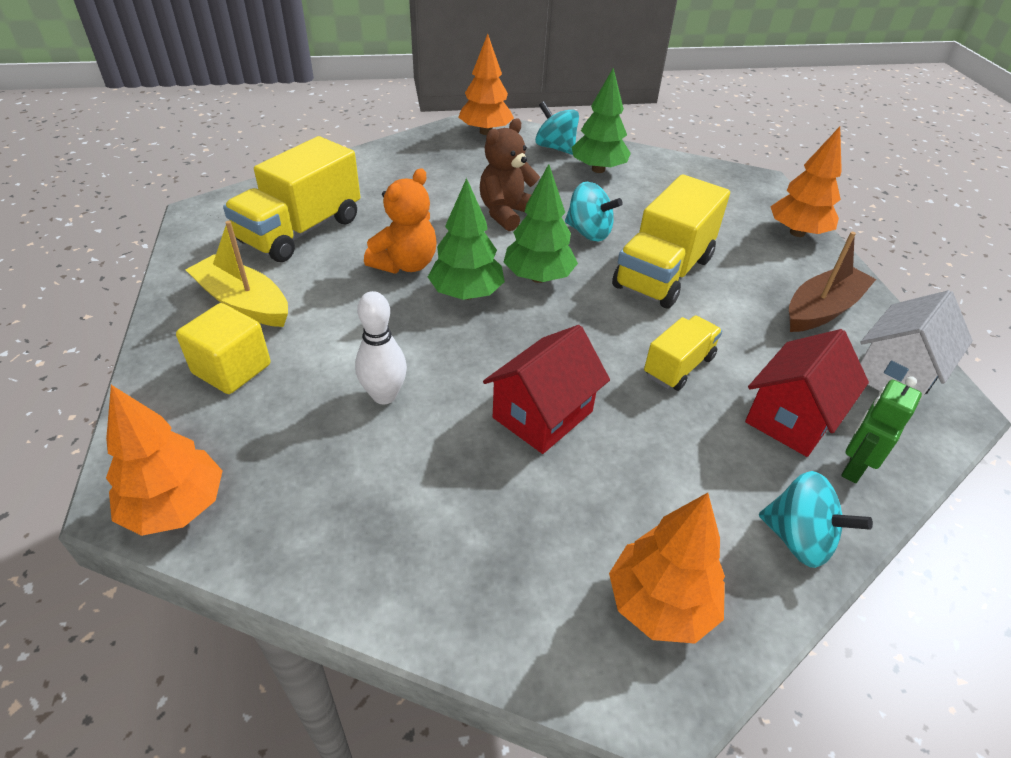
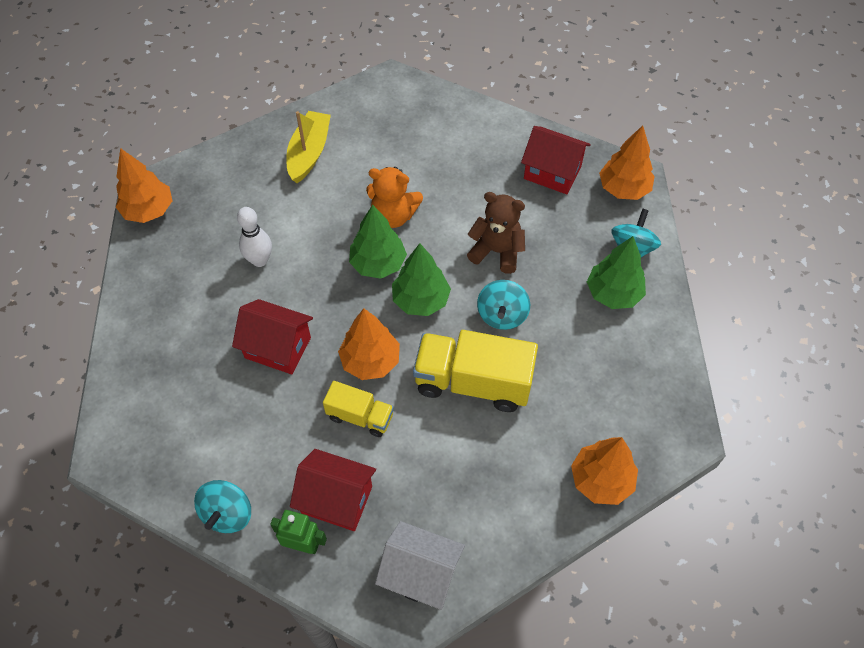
camera: 70 degrees right, 15 degrees up
yellow cube [176,303,271,394] -> none
yellow truck [223,136,360,262] -> none
orange tree [609,493,725,644] -> orange tree moved to [338,308,400,380]
brown boat [789,232,876,332] -> none
none -> red house [521,126,591,194]

